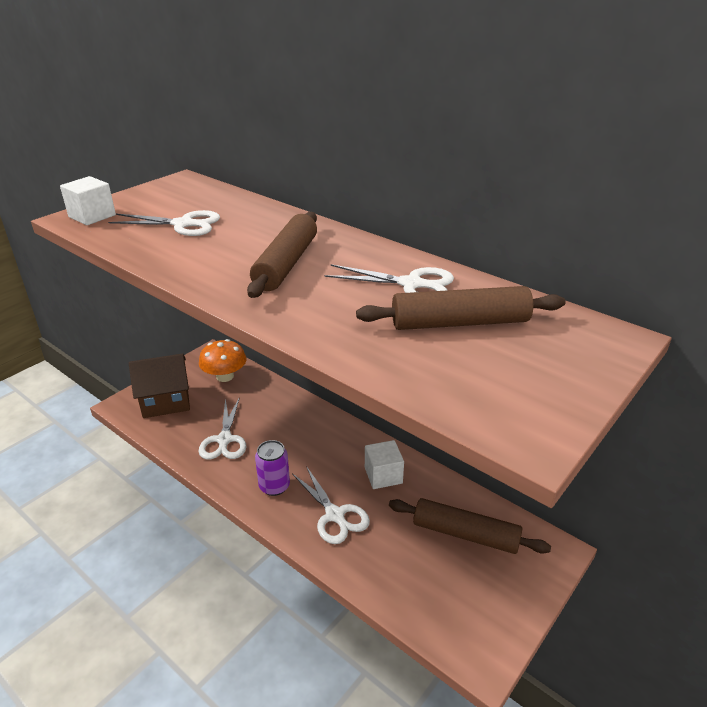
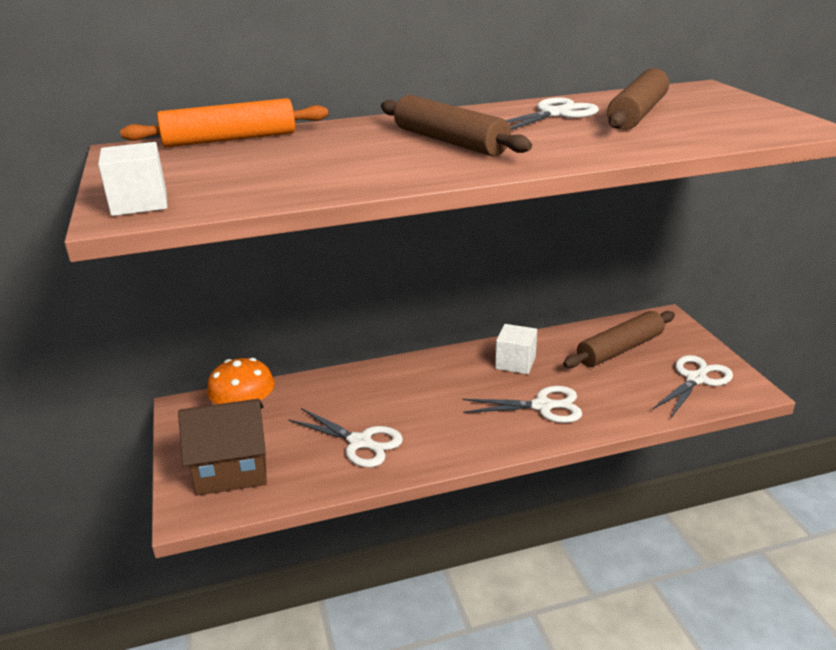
camera: 55 degrees left, 5 degrees down
white scissors [108,210,220,236] -> white scissors moved to [652,355,733,418]
brown house [129,353,190,418] -> brown house turned 60 degrees clockwise [178,399,267,496]
purple can [255,440,290,496] -> none
none -> orange rolling pin [120,98,328,147]

